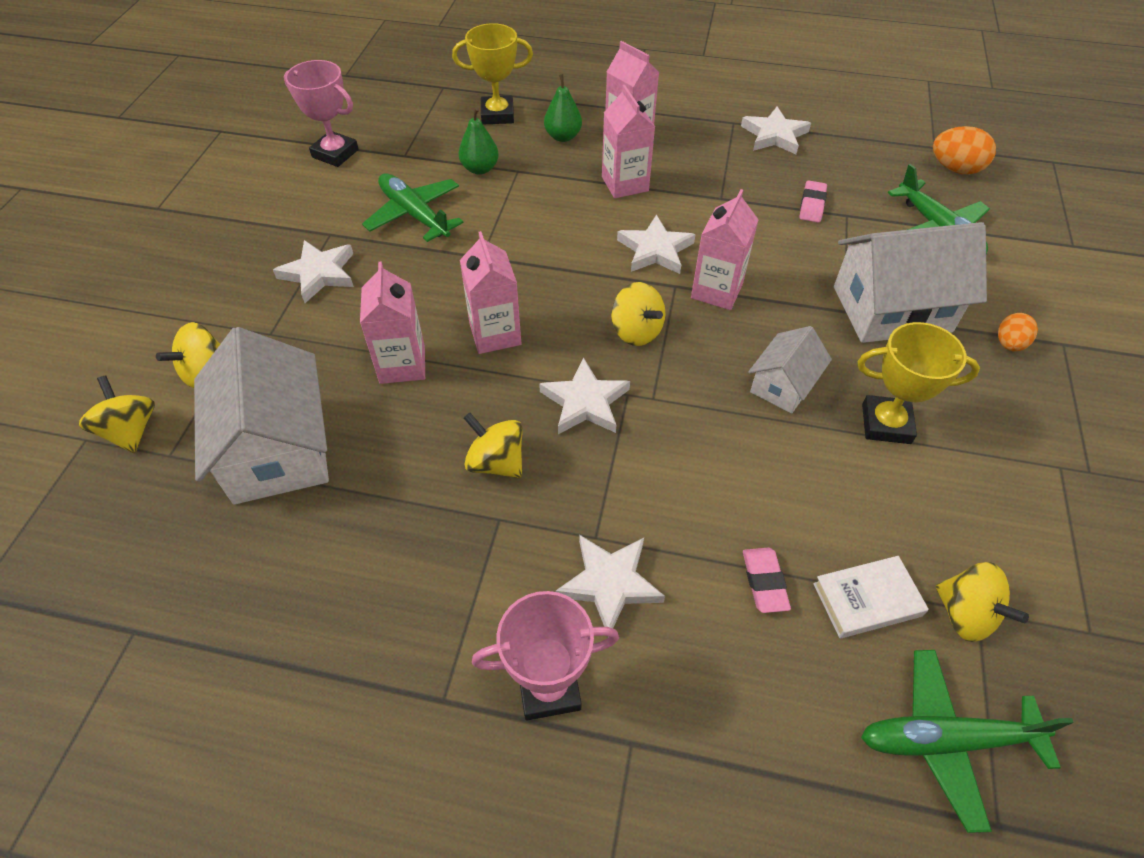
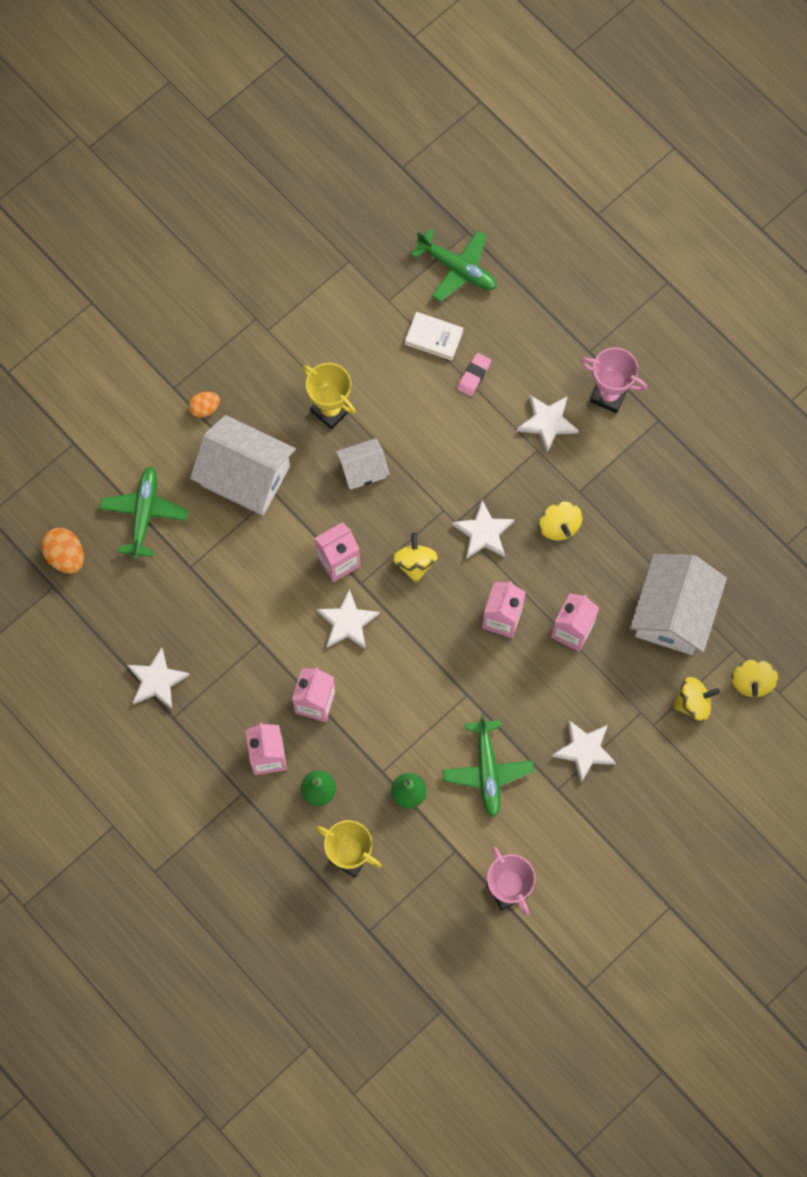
camera: 145 degrees left, 20 degrees up
pink eraser [799,180,827,223] -> none
yellow spinning top [935,562,1029,642] -> none

